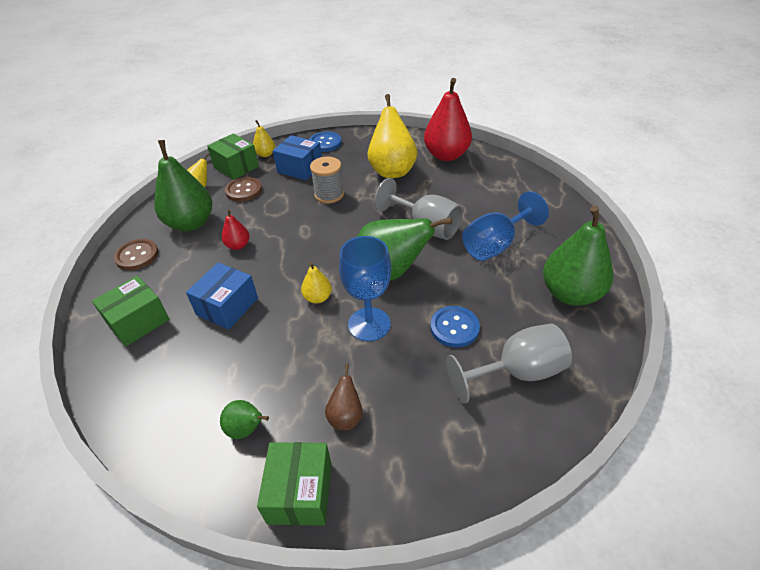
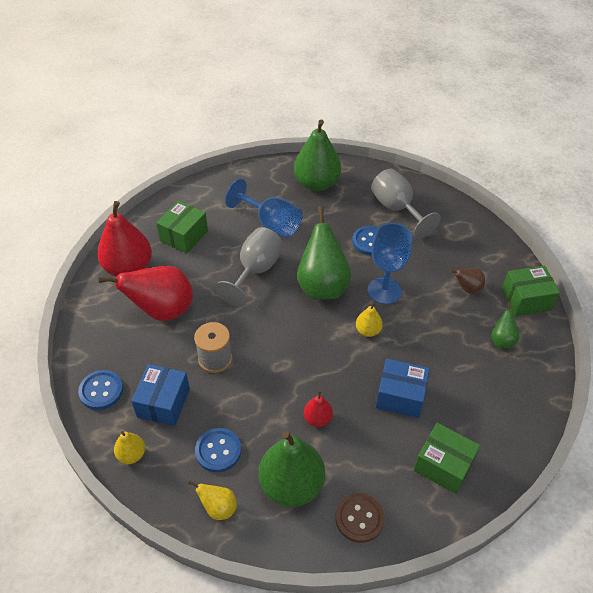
camera: 105 degrees left, 5 degrees up
green box [207,133,259,180] -> green box moved to [156,201,208,254]
brown button [225,177,262,202] -> blue button [195,428,241,472]
yellow pear [368,94,417,178] -> red pear [98,266,193,321]

